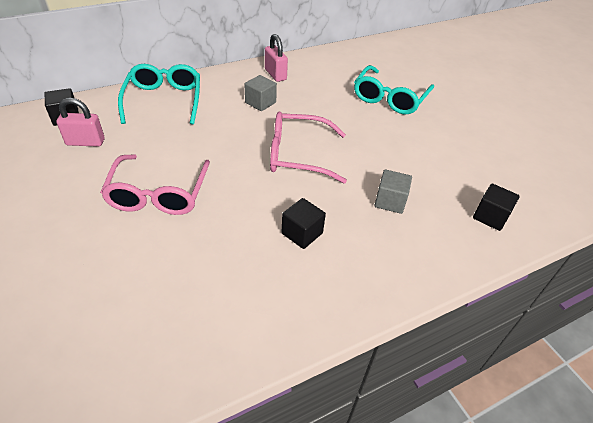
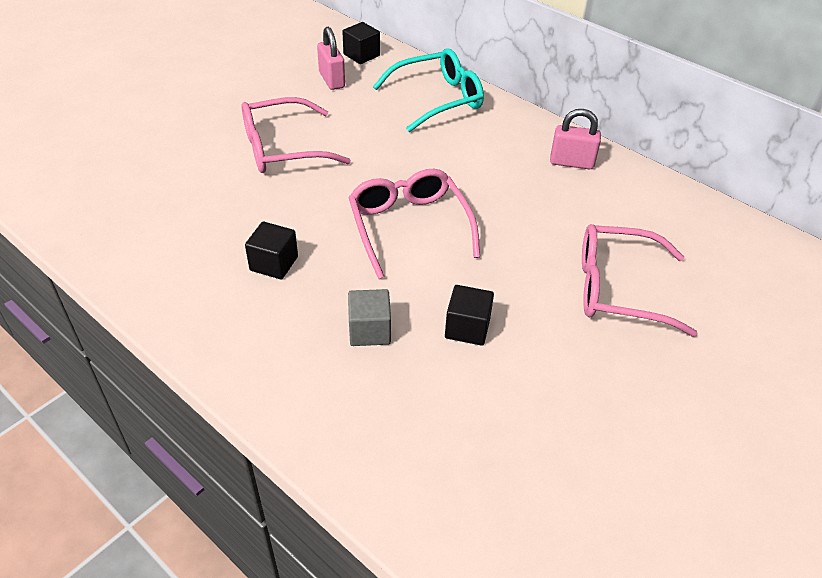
camera: 70 degrees right, 0 degrees up
grey cube [244,75,277,111] -> none
pink padlock [265,34,288,82] -> pink padlock turned 60 degrees clockwise [550,109,601,169]
turquoise glasses [354,65,434,114] -> pink glasses [582,224,698,337]
black cube [473,184,520,231] -> black cube moved to [445,285,494,346]

